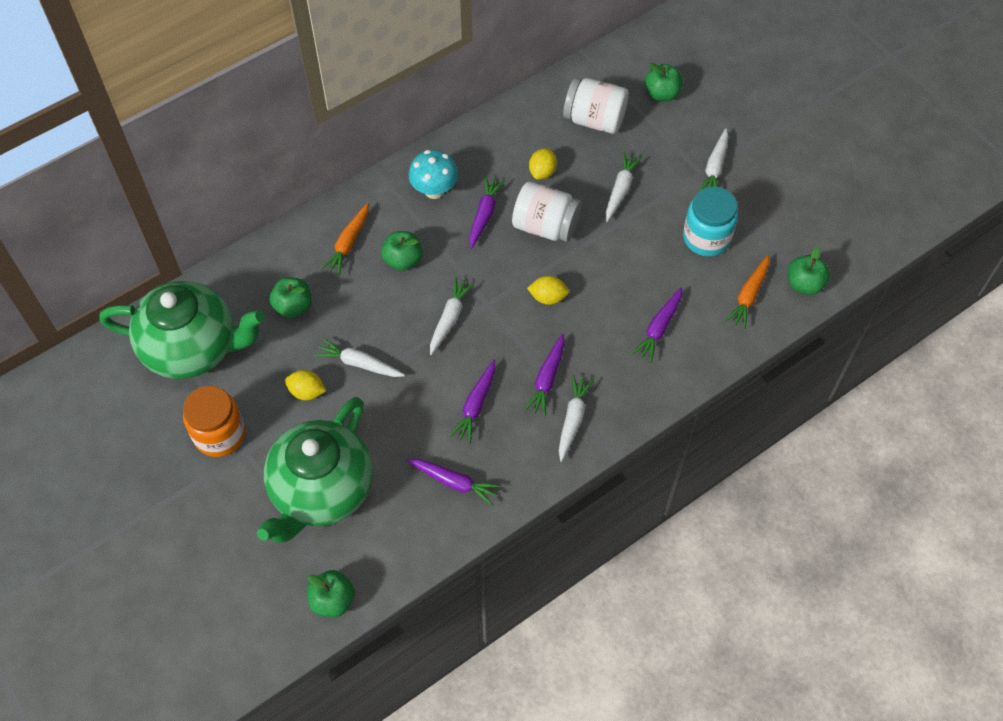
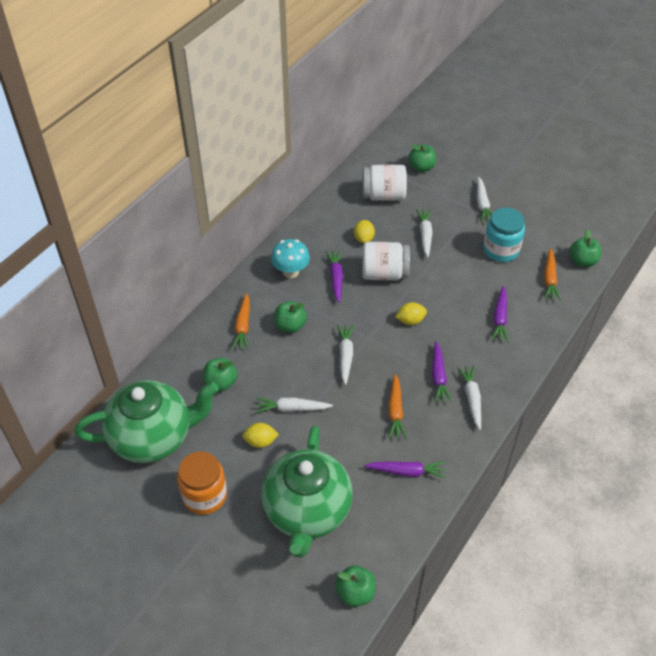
camera: 20 degrees left, 10 degrees down
purple carrot [450,360,495,443] -> orange carrot [388,374,407,439]

